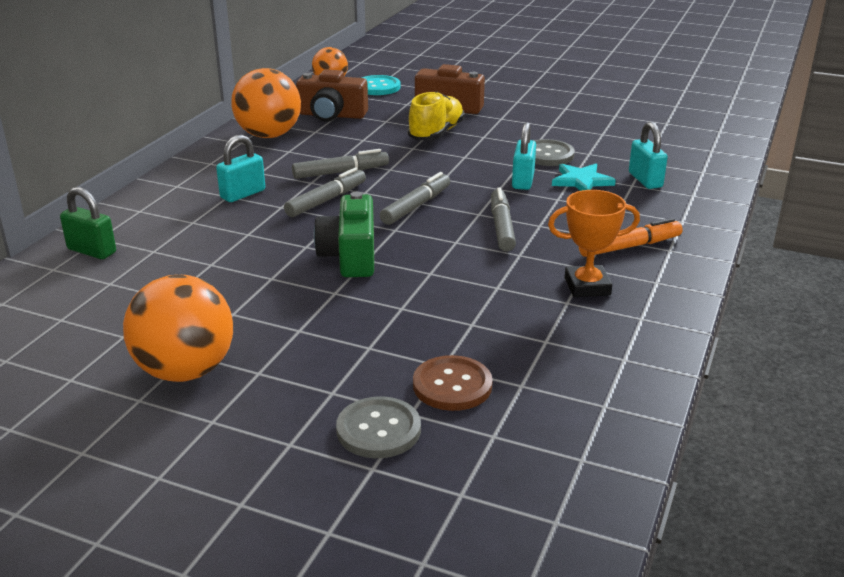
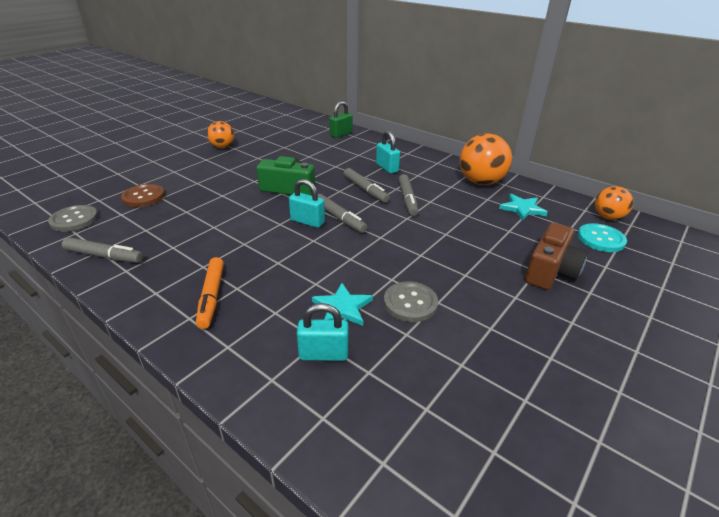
camera: 105 degrees right, 5 degrees up
orange ball [123,275,233,382] -> orange ball [207,121,234,148], size x0.60
brown camera [296,69,368,122] -> turquoise star [499,194,548,221]
grey button [336,396,421,458] -> grey button moved to [48,205,98,232]
yellow shoe [407,91,465,140] -> none
grey marker [491,187,516,252] -> grey marker moved to [62,237,143,263]
turquoise padlock [512,122,536,190] -> turquoise padlock moved to [289,179,325,228]
orange trophy [548,190,640,297] -> none

